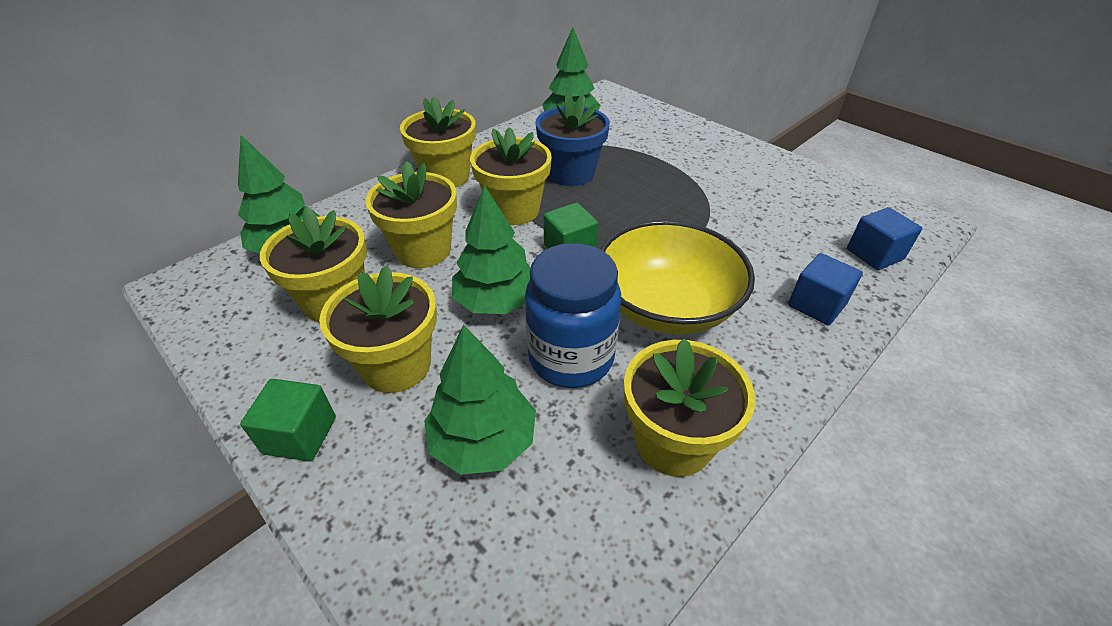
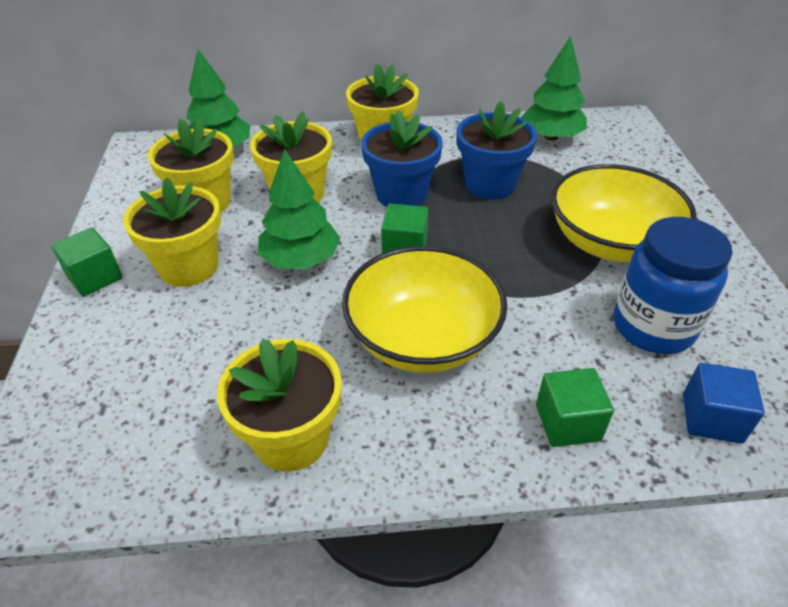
camera: 40 degrees right, 0 degrees up
green tree [424,325,536,475] -> none
yellow flower pot [470,127,552,225] -> blue flower pot [361,110,443,207]
blue jar [525,243,621,388] -> blue jar moved to [613,217,732,354]
blue cube [788,253,863,326] -> green cube [536,368,614,447]
none -> yellow bowl [551,164,697,262]

